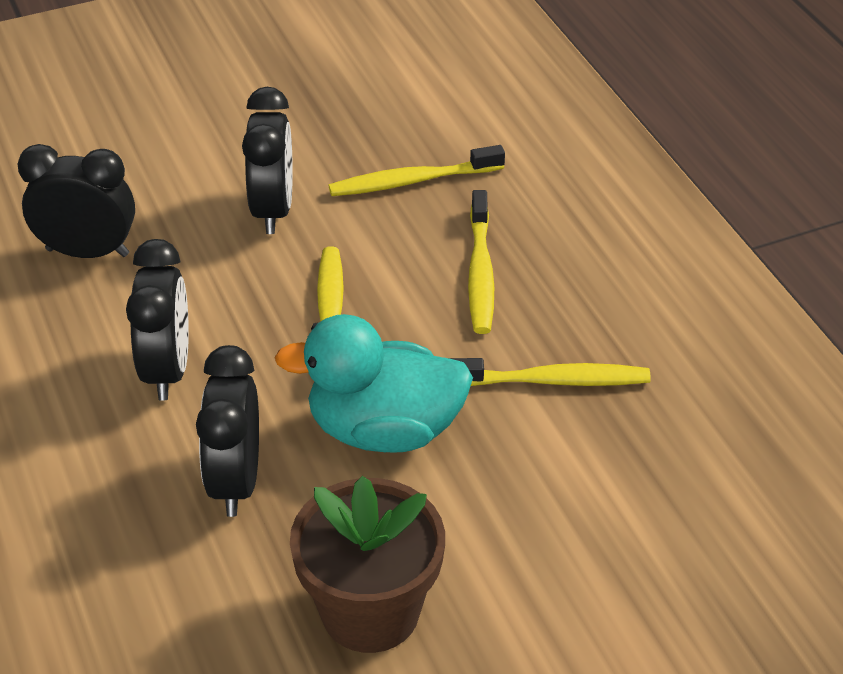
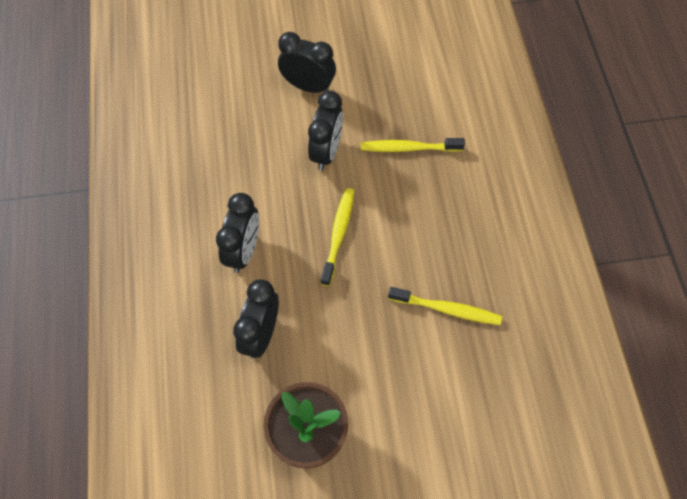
camera: 15 degrees right, 20 degrees up
black clock [18,144,135,258] -> black clock moved to [278,32,336,93]
turquoise duck [274,314,473,453] -> none
yellow toothbrush [468,190,494,334] -> none

